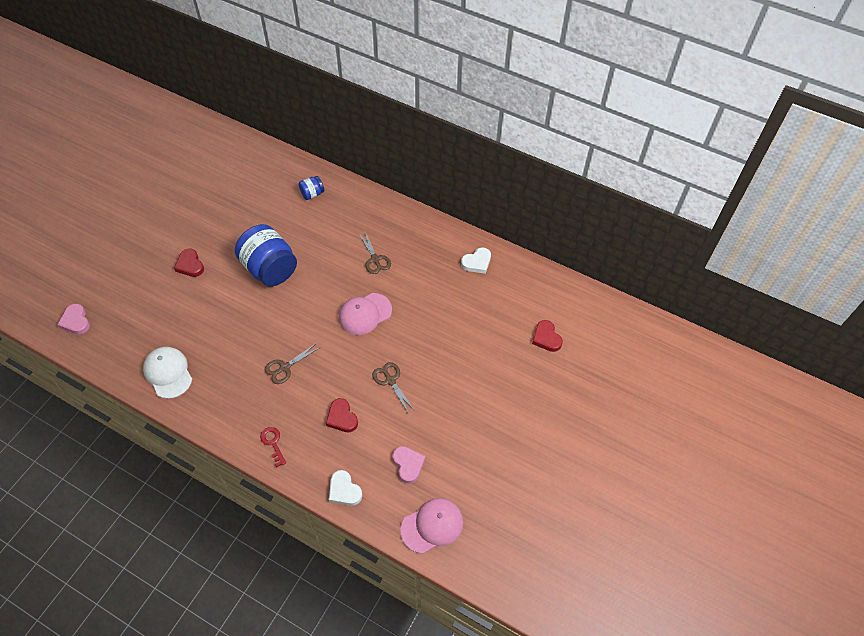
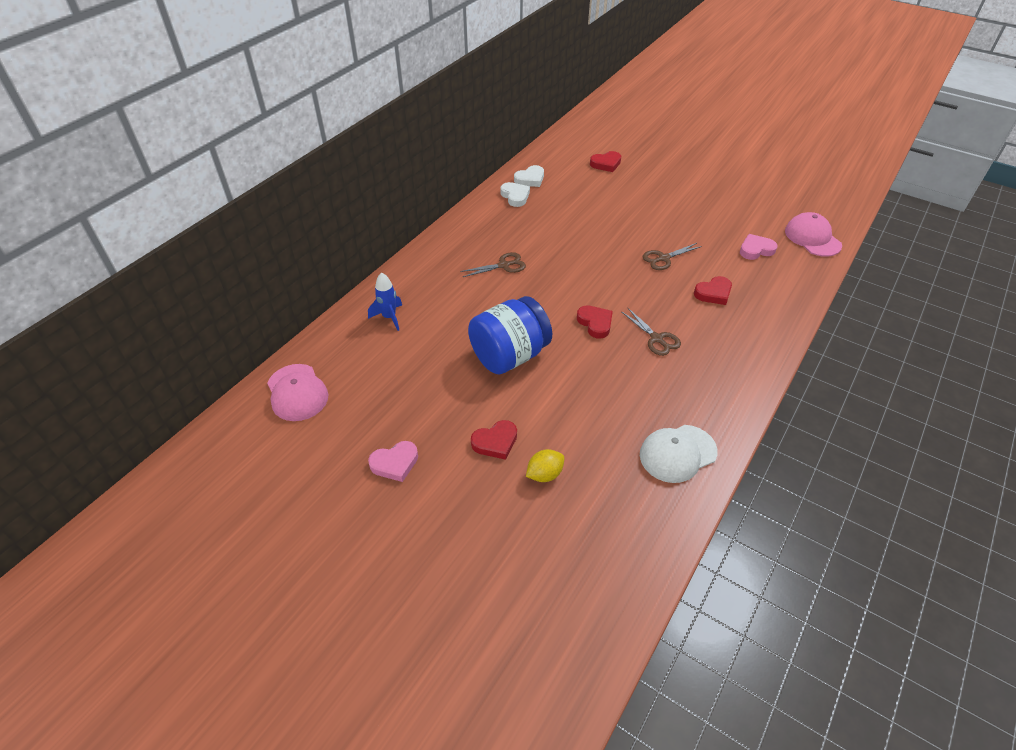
camera: 85 degrees left, 10 degrees down
pink heart [57,304,90,335] -> pink heart moved to [368,441,418,482]
red key [260,427,286,467] -> none
blue jar [299,176,324,200] -> blue rocket [368,272,402,331]
white heart [329,470,362,506] -> white heart moved to [514,165,544,187]
pink cap [339,293,392,335] -> pink cap moved to [267,364,328,421]
none -> yellow lemon [526,449,564,482]
none -> red heart [577,305,613,339]

